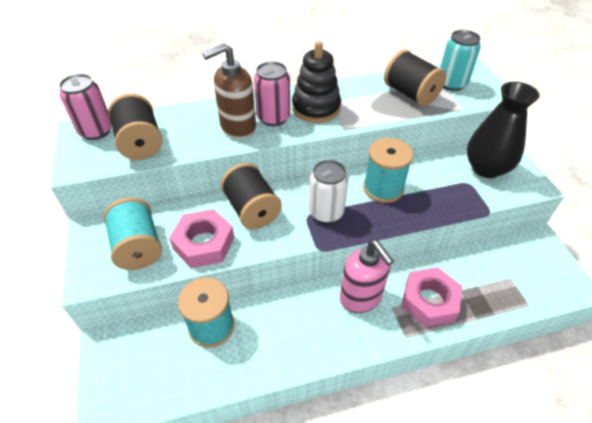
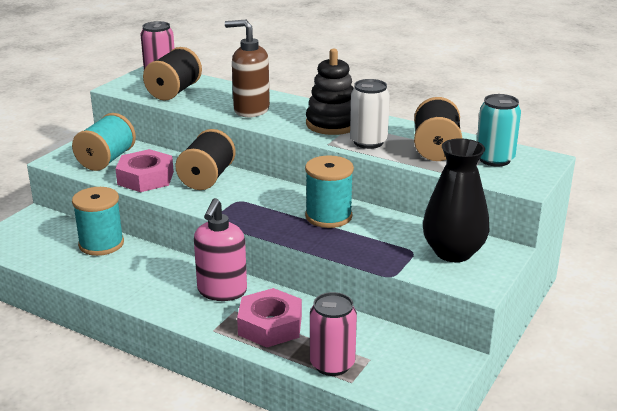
camera: 45 degrees right, 20 degrees down
pink can [254,61,290,126] -> pink can moved to [310,292,357,376]
white can [309,160,348,223] -> white can moved to [350,79,390,149]

